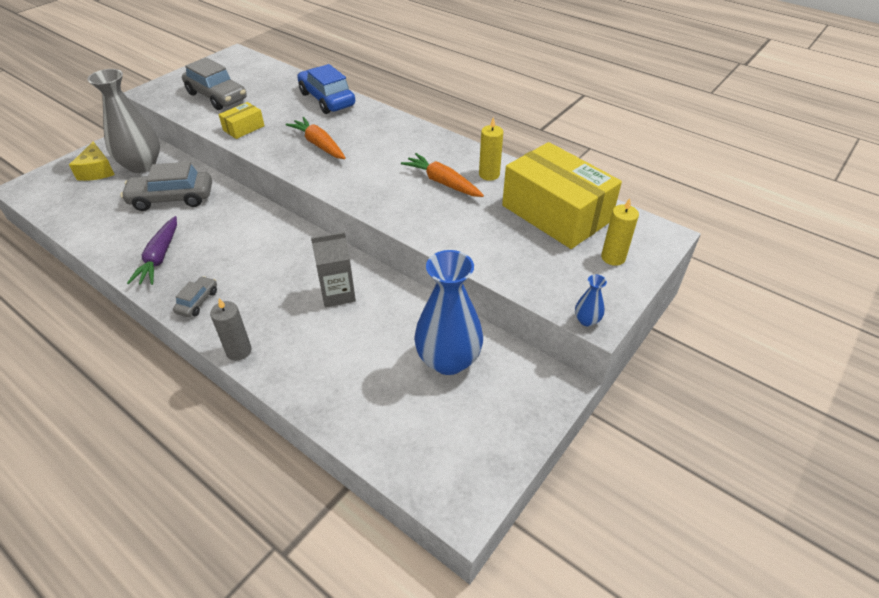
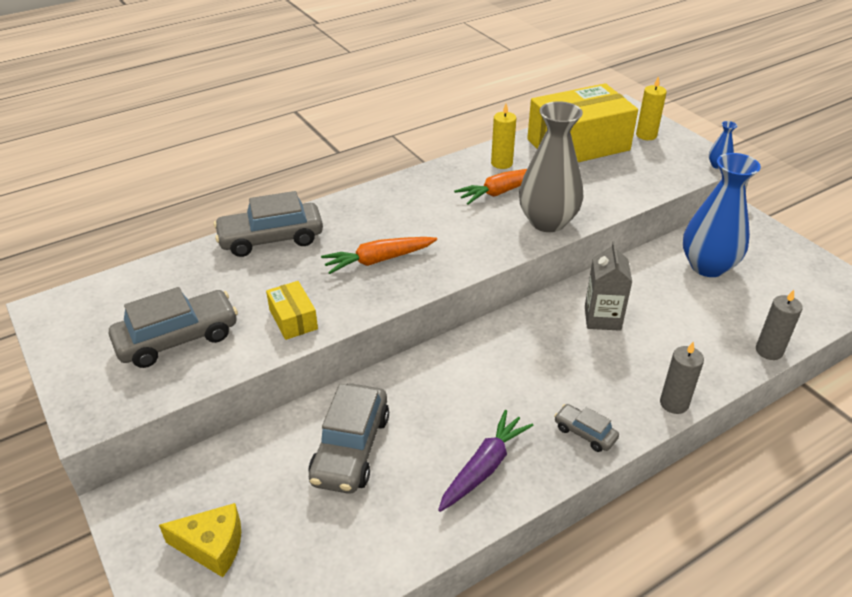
camera: 70 degrees left, 5 degrees down
grey vase [87,69,160,173] -> grey vase moved to [519,101,583,232]
purple carrot [127,216,177,285] -> purple carrot turned 75 degrees counterclockwise [438,410,533,512]
blue car [297,64,355,114] -> grey car [214,191,323,257]
none -> grey candle [756,290,803,360]

